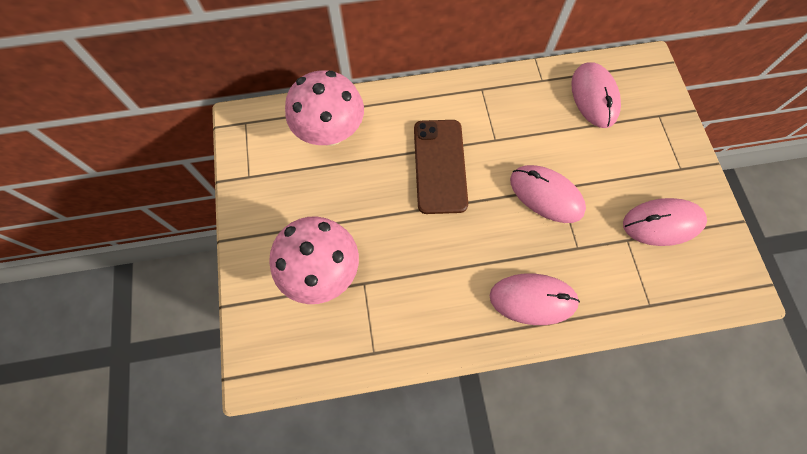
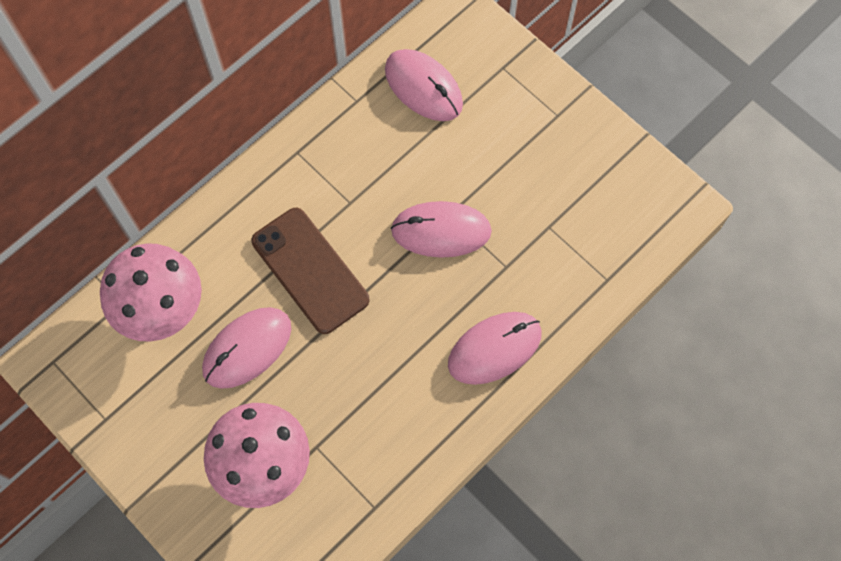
camera: 35 degrees left, 0 degrees up
pink mouse [623,198,707,246] -> pink mouse moved to [202,307,291,389]

